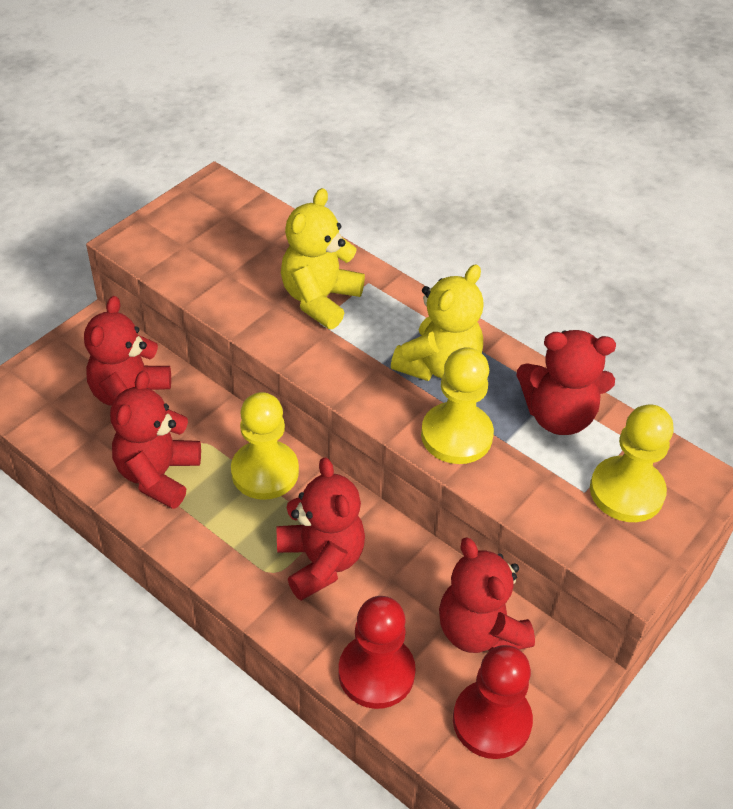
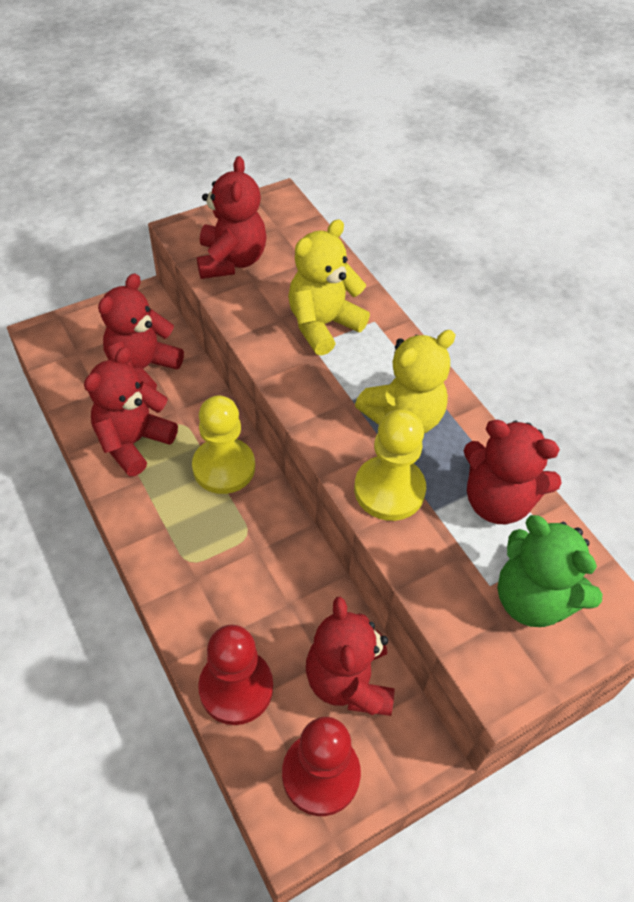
camera: 20 degrees right, 5 degrees up
red teddy bear [277,457,365,601] -> red teddy bear moved to [197,156,266,279]
yellow pawn [590,404,674,522] -> green teddy bear [497,515,602,627]

